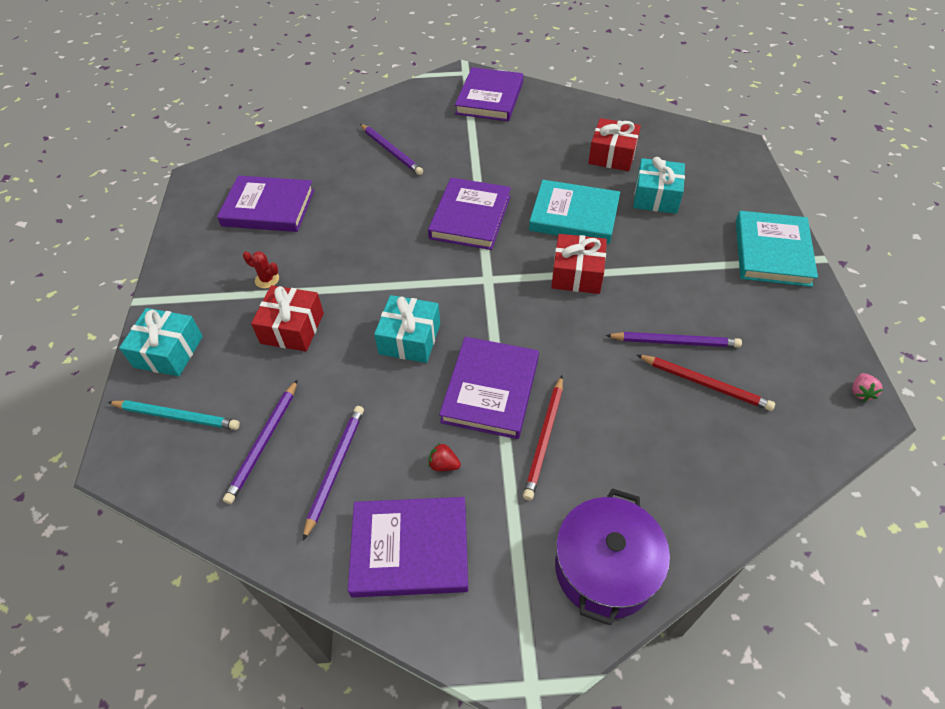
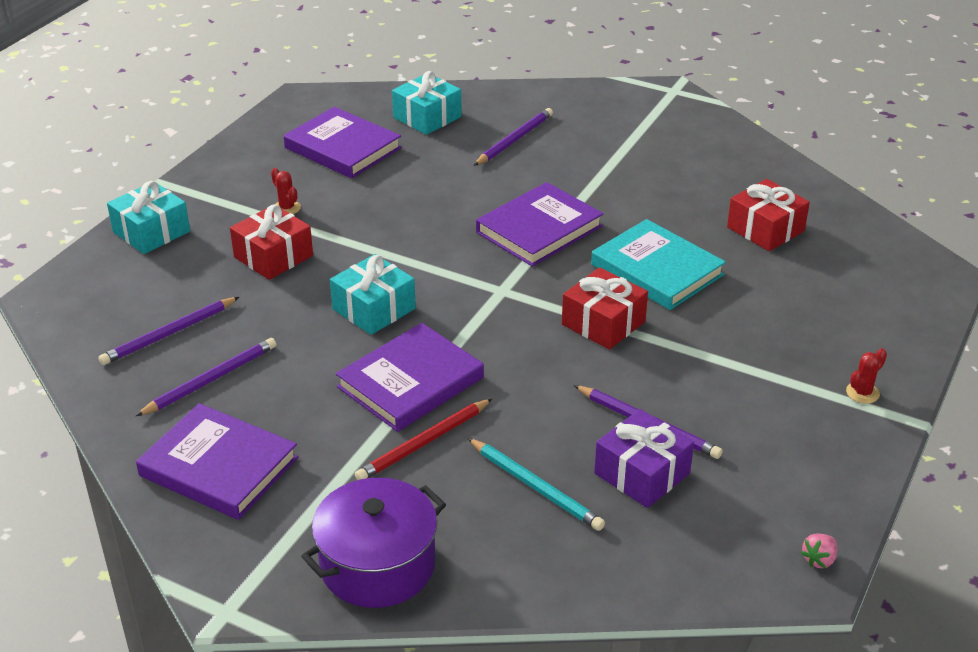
camera: 30 degrees right, 15 degrees down
turquoise pencil [108,400,240,430] -> turquoise pencil moved to [468,438,605,531]
purple pencil [360,124,423,175] -> purple pencil turned 135 degrees counterclockwise [474,108,553,166]
red strawberry [428,443,461,471] -> none
purple book [455,67,523,121] -> none
turquoise gift [633,157,685,214] -> turquoise gift moved to [392,71,462,135]
red pencil [637,355,775,411] -> purple gift [594,409,694,508]
turquoise book [736,211,818,287] -> red cactus [846,349,887,404]

